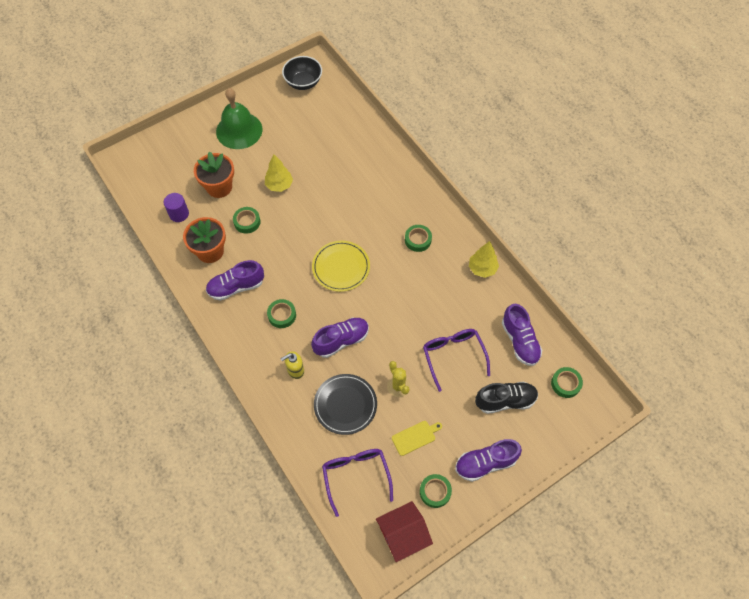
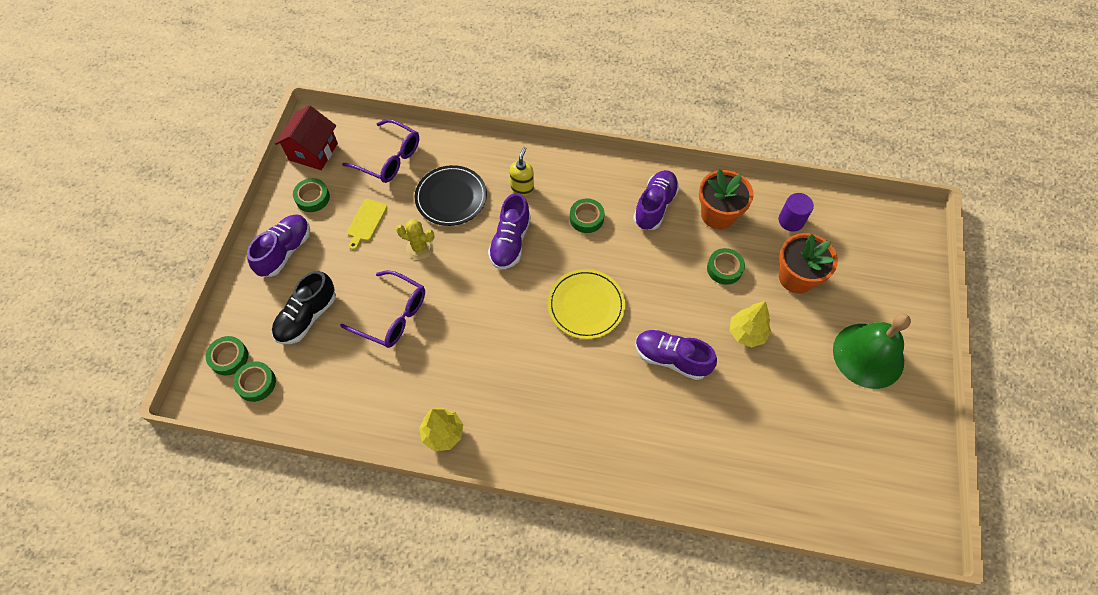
camera: 135 degrees right, 0 degrees up
black bowl [282,56,322,90] -> none
green tape [405,225,432,252] -> green tape moved to [206,336,248,375]
purple shoe [502,304,542,366] -> purple shoe moved to [635,330,717,380]

